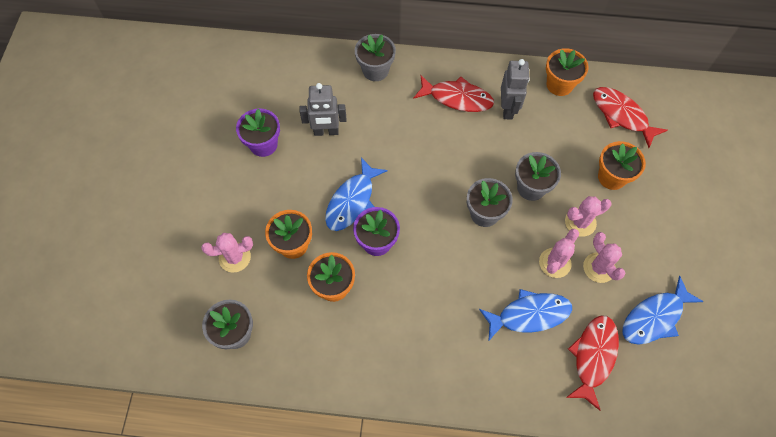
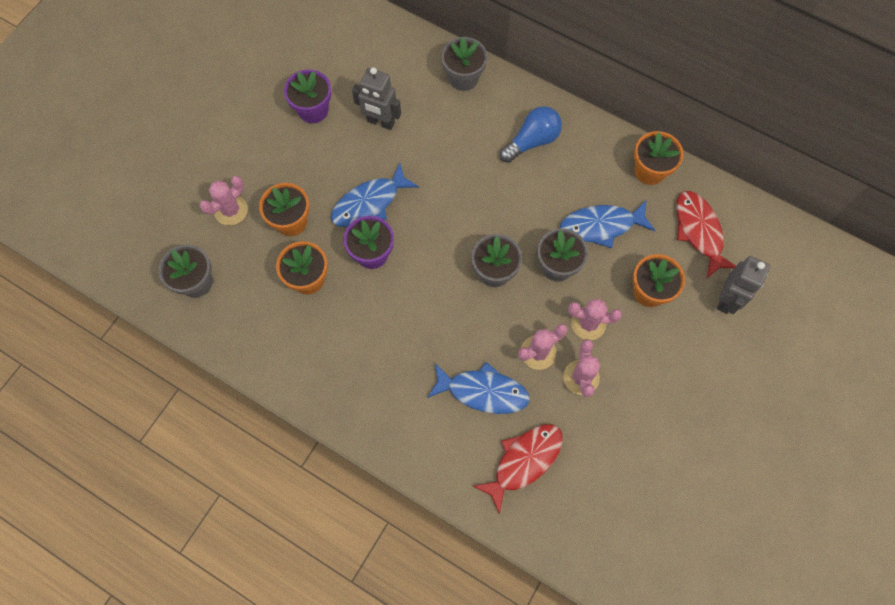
camera: 25 degrees right, 5 degrees up
pink cactus [201,233,253,273] -> pink cactus turned 60 degrees counterclockwise [200,176,248,225]
red fish [413,75,494,112] -> blue light bulb [500,106,562,163]
grey robot [501,59,530,120] -> grey robot moved to [717,256,770,314]
blue fish [622,276,704,345] -> blue fish moved to [560,200,655,248]

